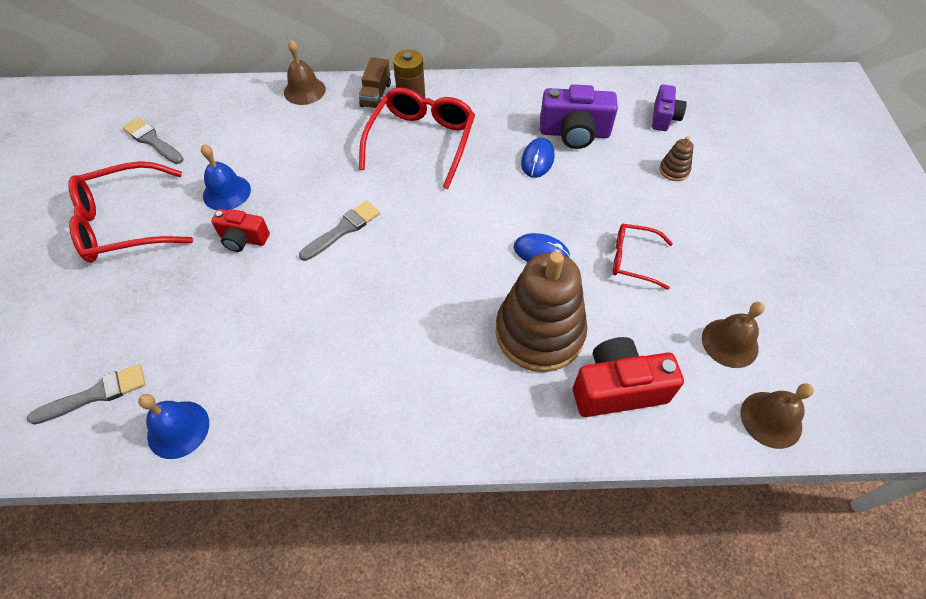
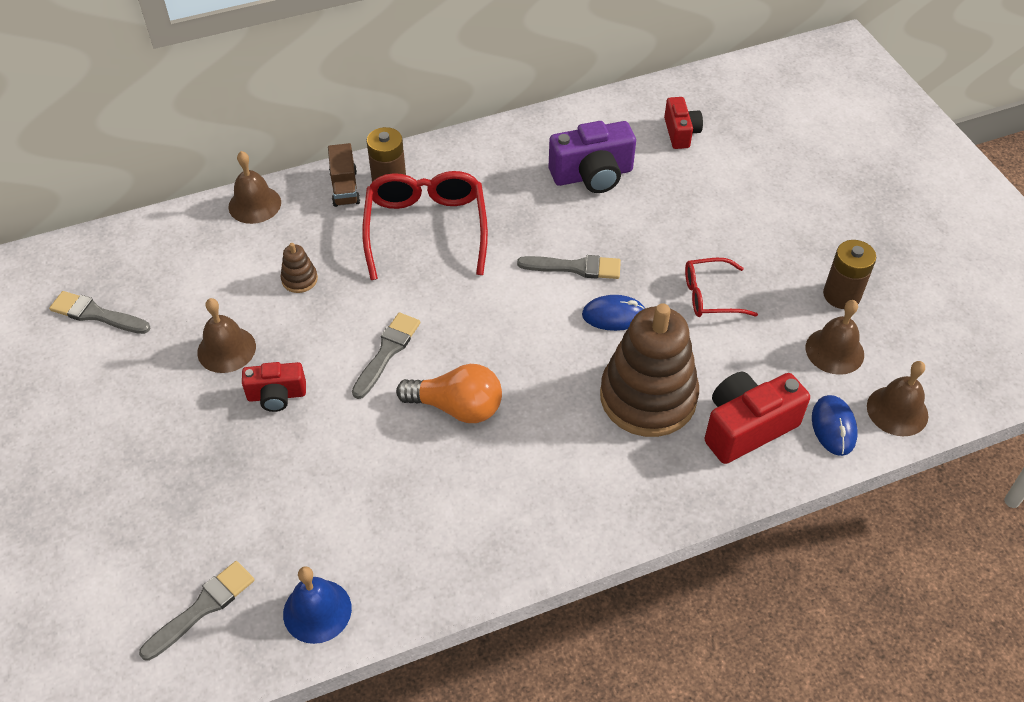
camera: 20 degrees left, 5 degrees down
red glasses [68,161,193,263] -> none
blue bell [201,144,251,210] -> brown bell [197,298,256,373]
blue mouse [521,138,554,178] -> blue mouse moved to [812,395,858,456]
purple camera [652,84,687,131] -> red camera [664,97,703,149]
brown stacking toy [659,137,694,181] -> brown stacking toy moved to [281,243,318,293]
none -> orange light bulb [396,364,502,423]
none -> grey brush [517,255,621,279]
none -> brown battery [823,240,876,309]

